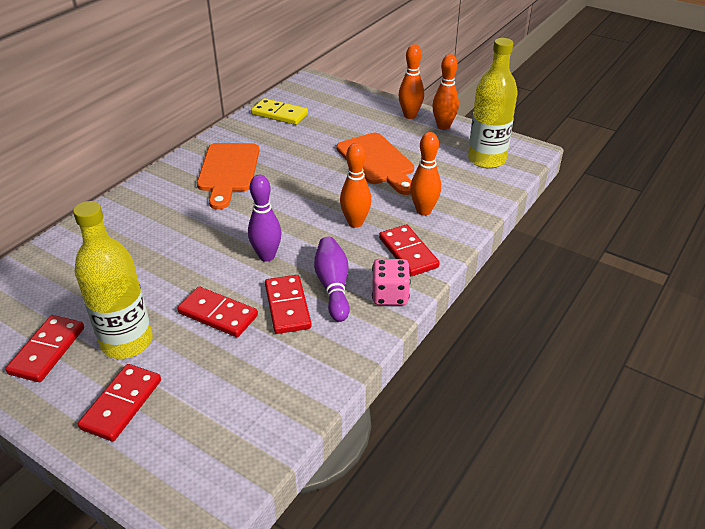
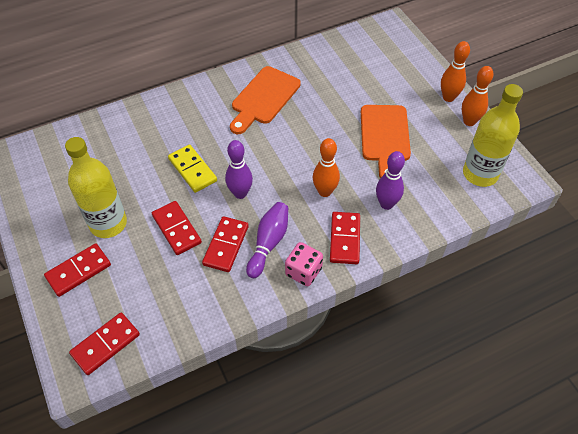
camera: 30 degrees right, 15 degrees up
red domino [5,315,84,382] -> red domino moved to [69,313,140,375]
yellow domino [251,98,308,125] -> yellow domino moved to [168,144,217,193]
orange bowling pin [410,132,441,215] -> purple bowling pin [376,151,405,210]

